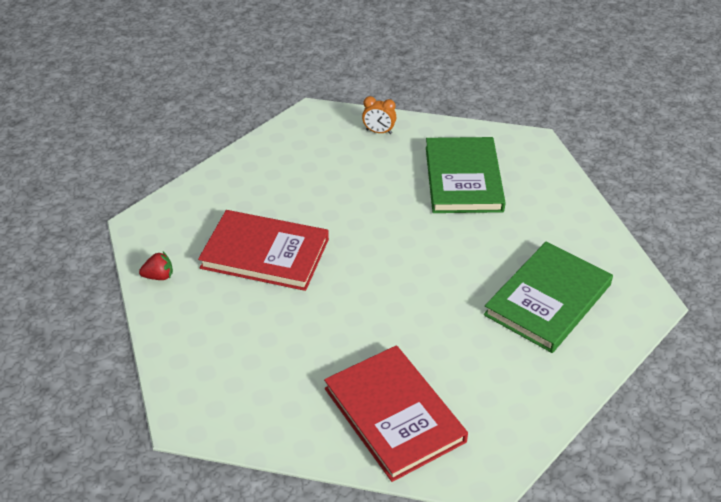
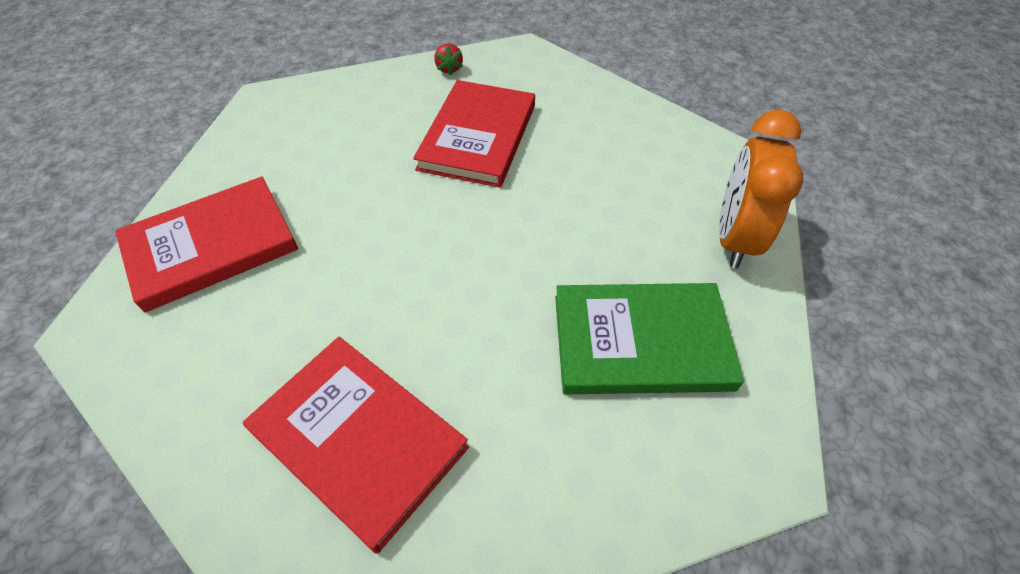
camera: 90 degrees right, 10 degrees up
orange clock [362,96,396,134] -> orange clock [719,110,803,268], size x2.11
green book [484,242,613,353] -> red book [243,337,469,554]

